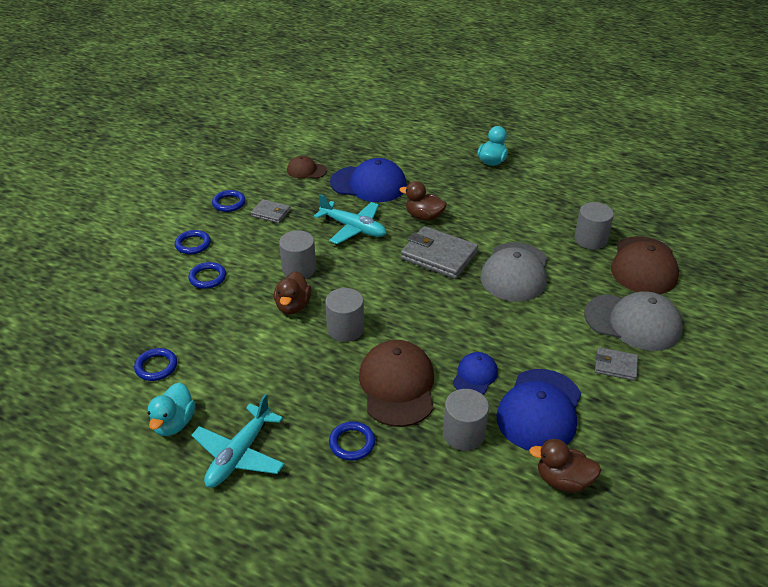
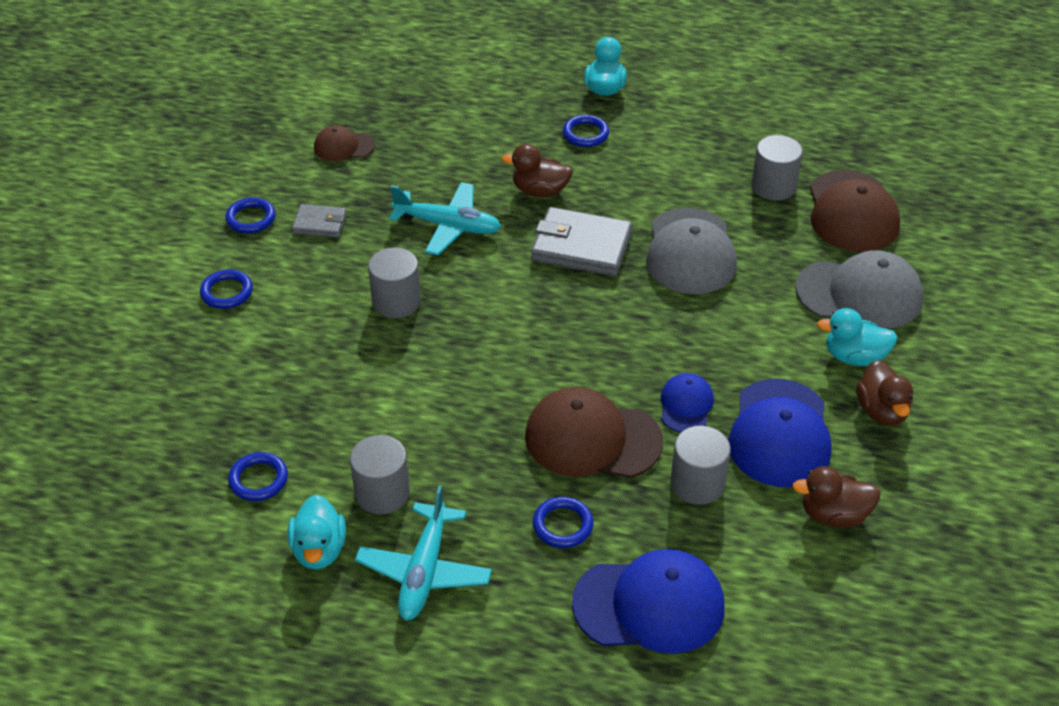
camera: 15 degrees left, 5 degrees up
blue ring [188,262,226,289] -> blue ring moved to [563,115,609,147]
brown duck [274,271,311,315] -> brown duck moved to [856,360,913,426]
grey cylinder [325,288,364,342] -> grey cylinder moved to [350,435,410,514]
blue cap [330,158,407,202] -> blue cap moved to [572,549,725,654]
brown cap [359,340,434,427] -> brown cap turned 60 degrees counterclockwise [525,387,663,478]
grey wallet [595,347,638,381] -> turquoise duck [817,308,898,366]

